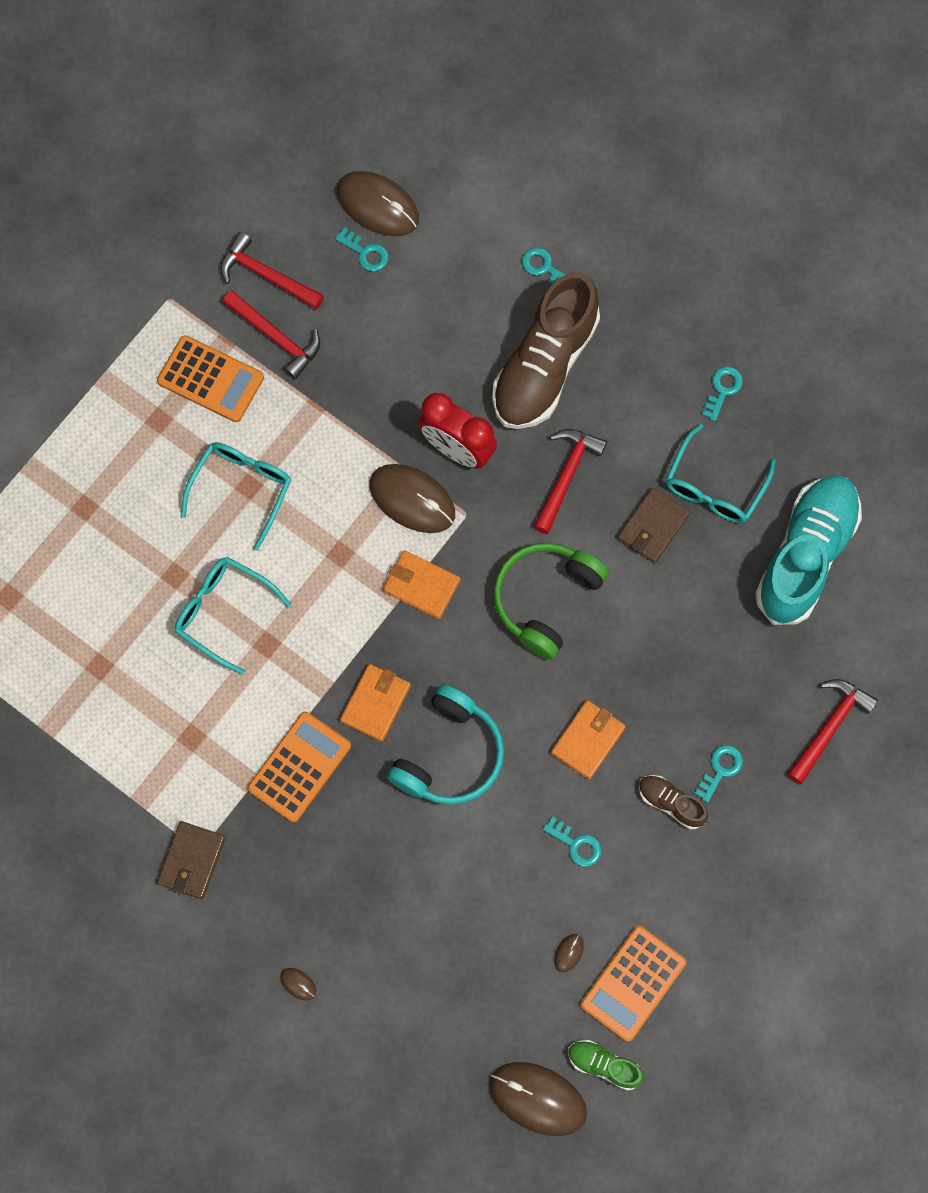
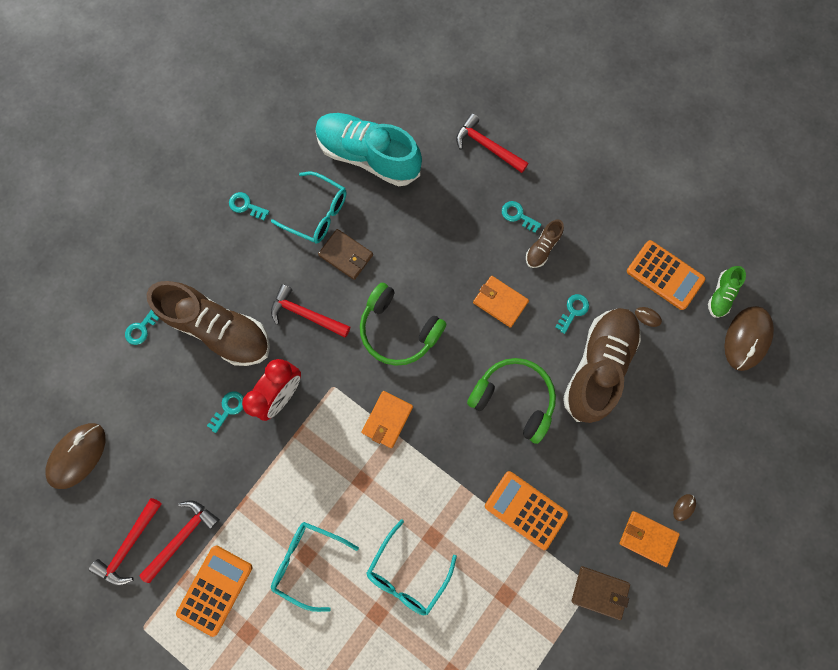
camera: 90 degrees left, 5 degrees up
turquoise key [335,228,389,271] -> turquoise key moved to [207,391,244,433]
orange wallet [340,664,411,742] -> orange wallet moved to [619,511,680,567]
brown mouse [370,464,455,533] -> none
turquoise headphones [387,684,504,805] -> green headphones [467,358,556,444]
none -> brown shoe [563,308,641,423]

